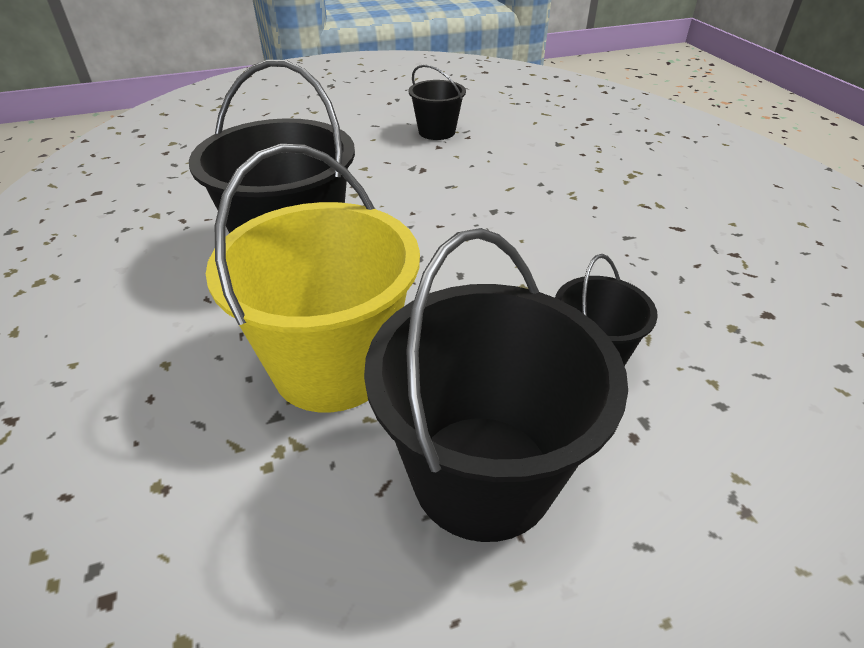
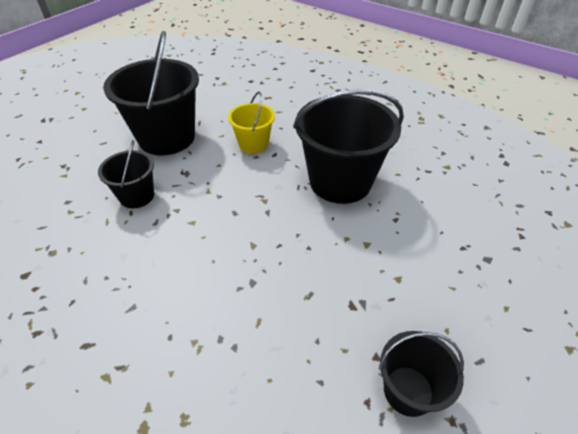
camera: 145 degrees right, 5 degrees up
yellow bucket [206,144,420,413] -> yellow bucket [228,92,275,154], size x0.53

